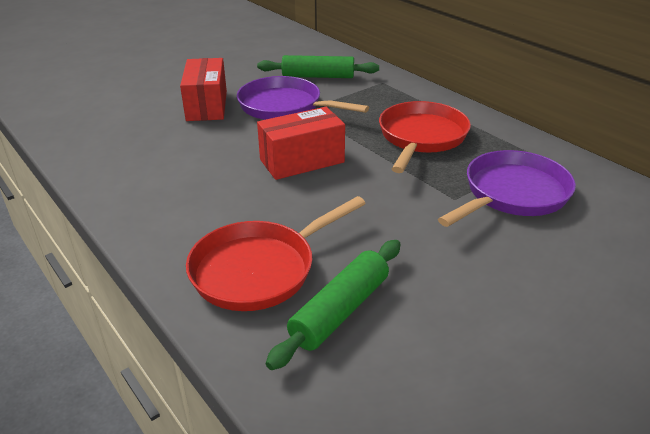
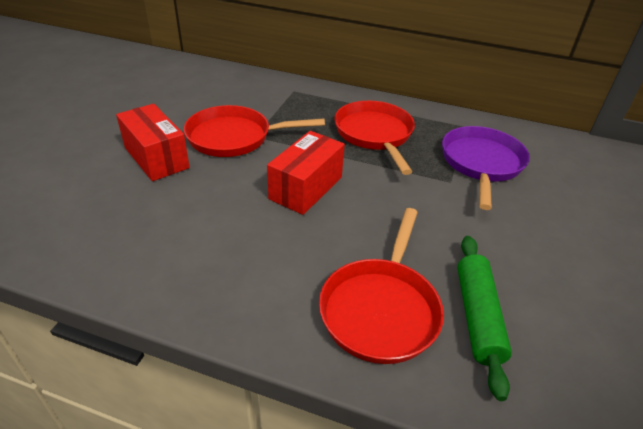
camera: 35 degrees left, 5 degrees up
purple pan [237,76,369,120] -> red pan [184,105,325,157]
green rolling pin [257,55,379,78] -> none

